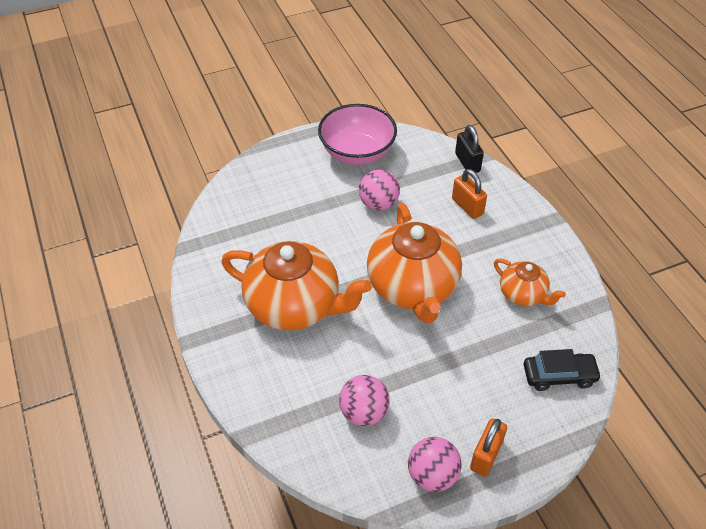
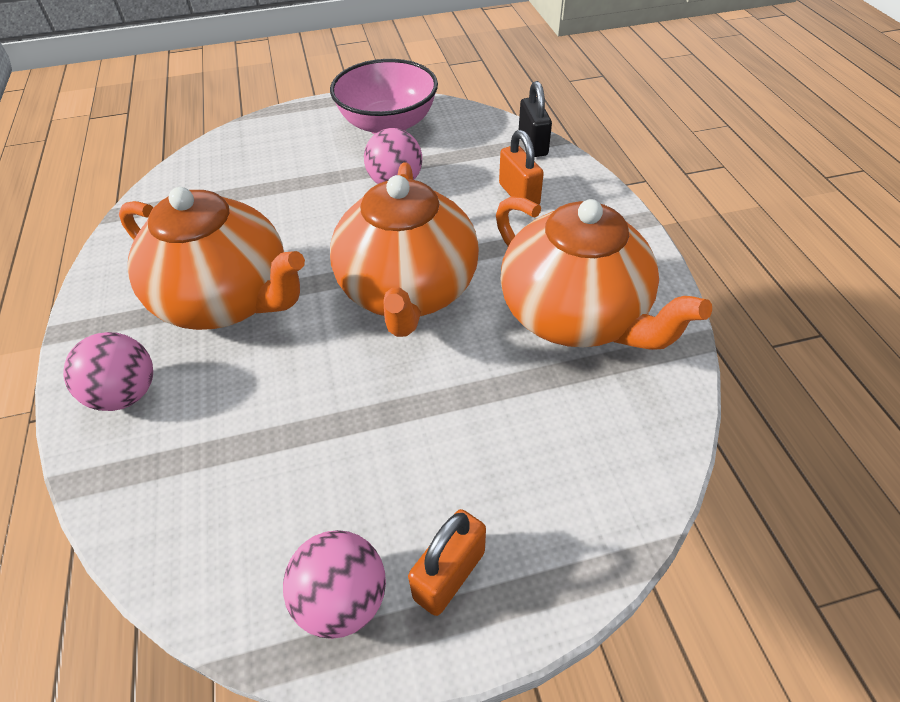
camera: 10 degrees right, 0 degrees up
pink ball [339,375,390,426] -> pink ball moved to [63,332,153,411]
orange teapot [494,258,566,306] -> orange teapot [496,196,712,350], size x1.93
black car [524,349,602,391] -> none

